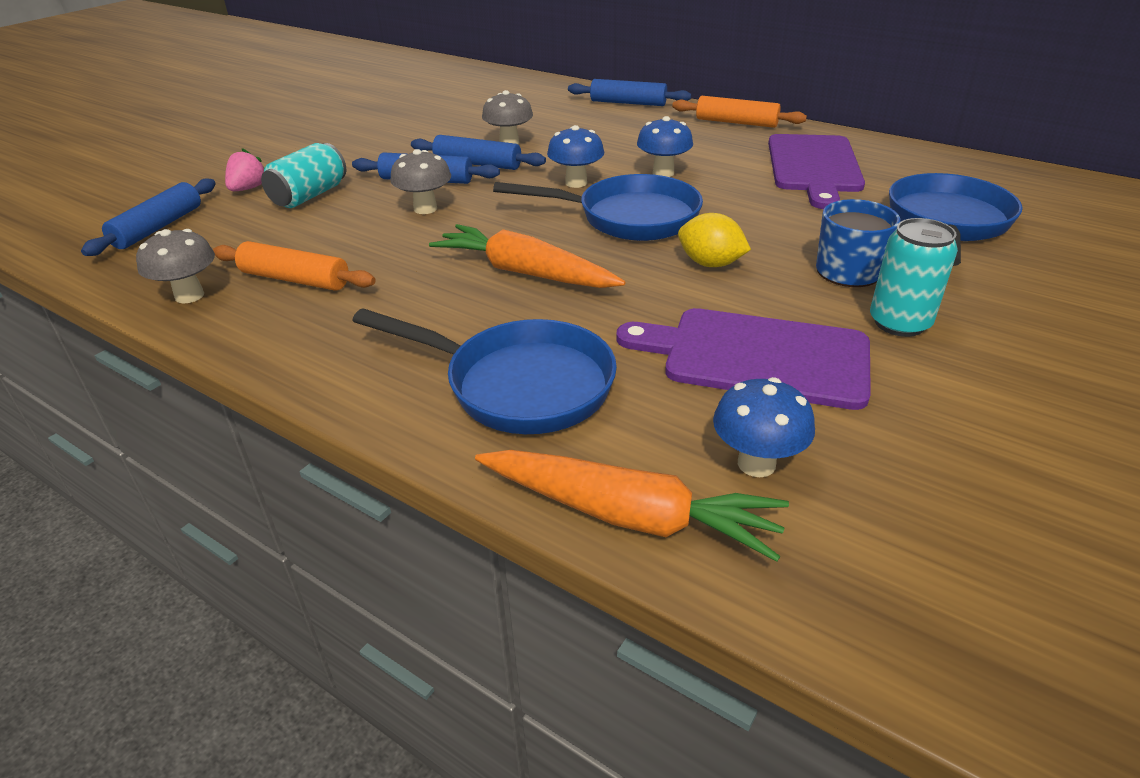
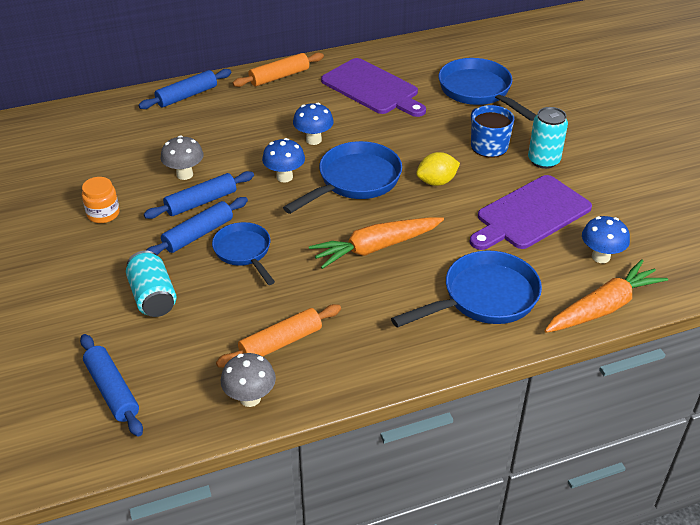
camera: 55 degrees left, 5 degrees up
pink strawberry [225,148,264,191] -> none
grey mushroom [390,149,451,214] -> blue pan [212,222,275,285]
none -> orange jar [82,177,120,223]

